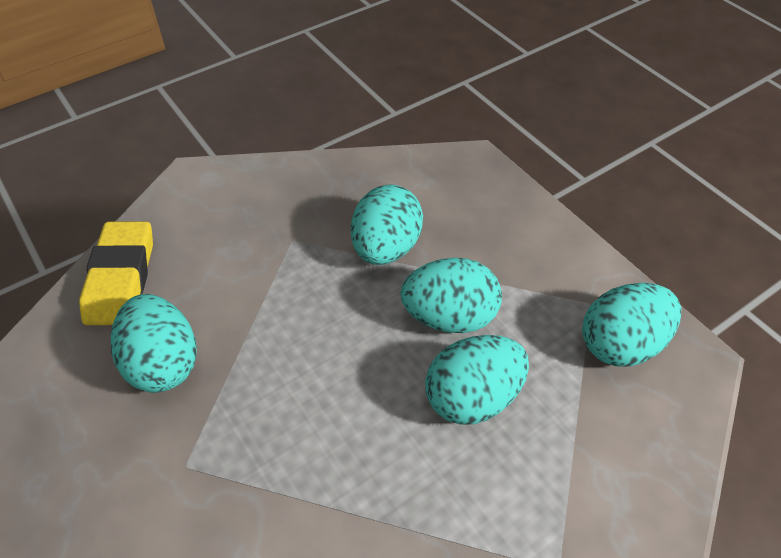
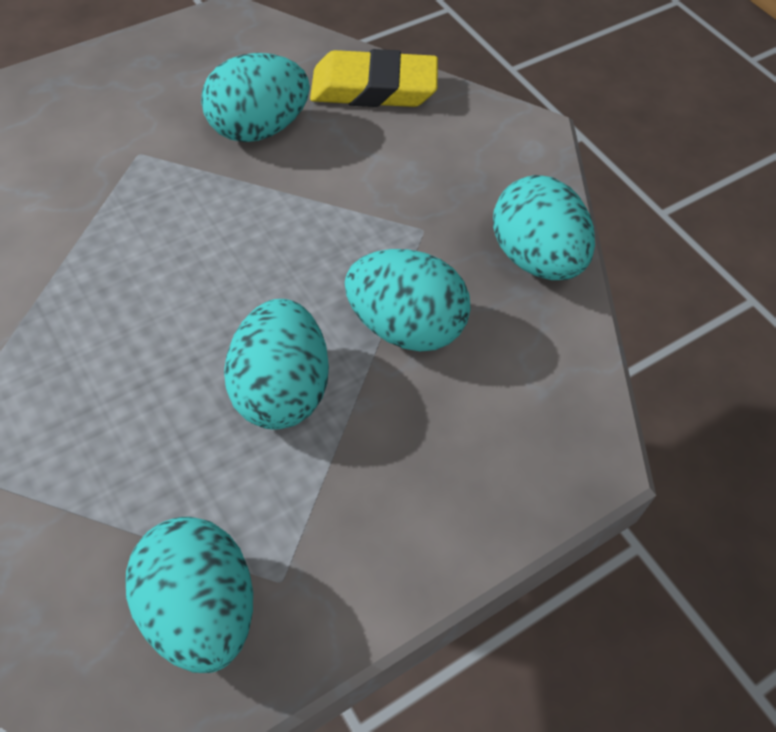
camera: 90 degrees right, 5 degrees up
turquoise egg [425,335,529,425] -> turquoise egg moved to [493,175,595,280]

